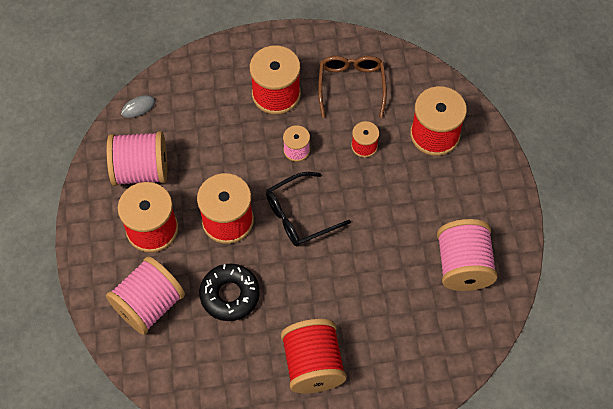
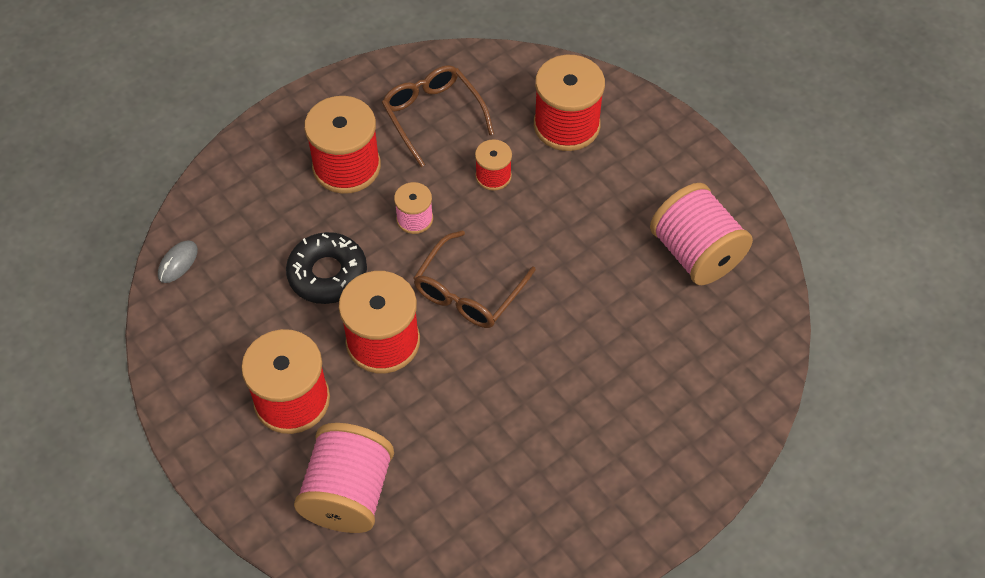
camera: 30 degrees left, 5 degrees down
pink spool [107,131,167,186] -> none
black donut [199,264,260,321] -> black donut moved to [286,232,367,304]
black glasses [266,172,351,246] -> brown glasses [413,230,536,328]
red spool [281,319,347,393] -> none

